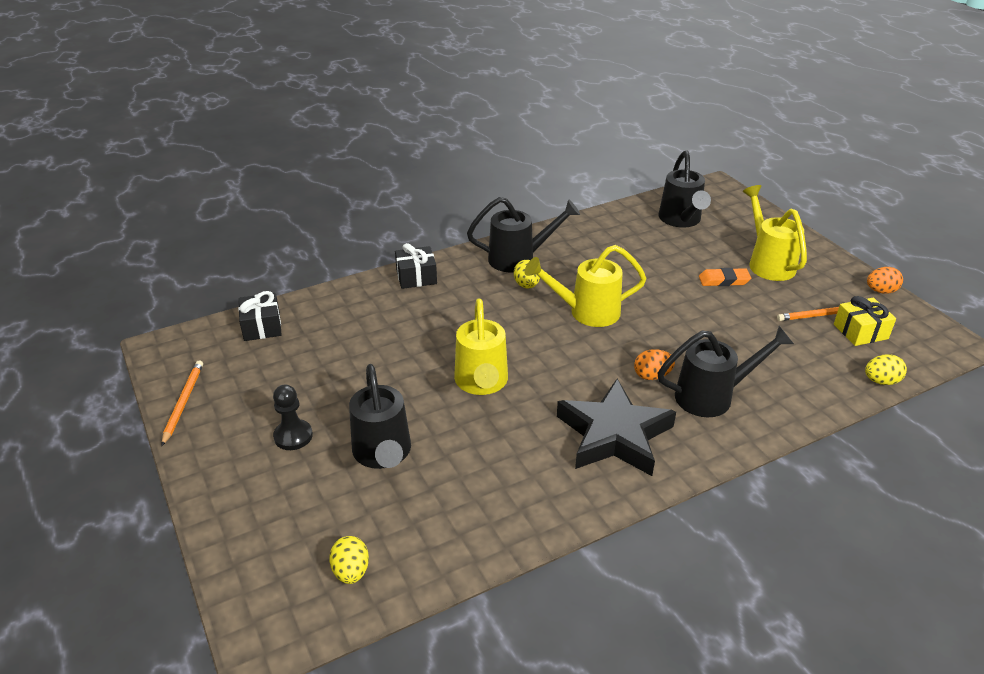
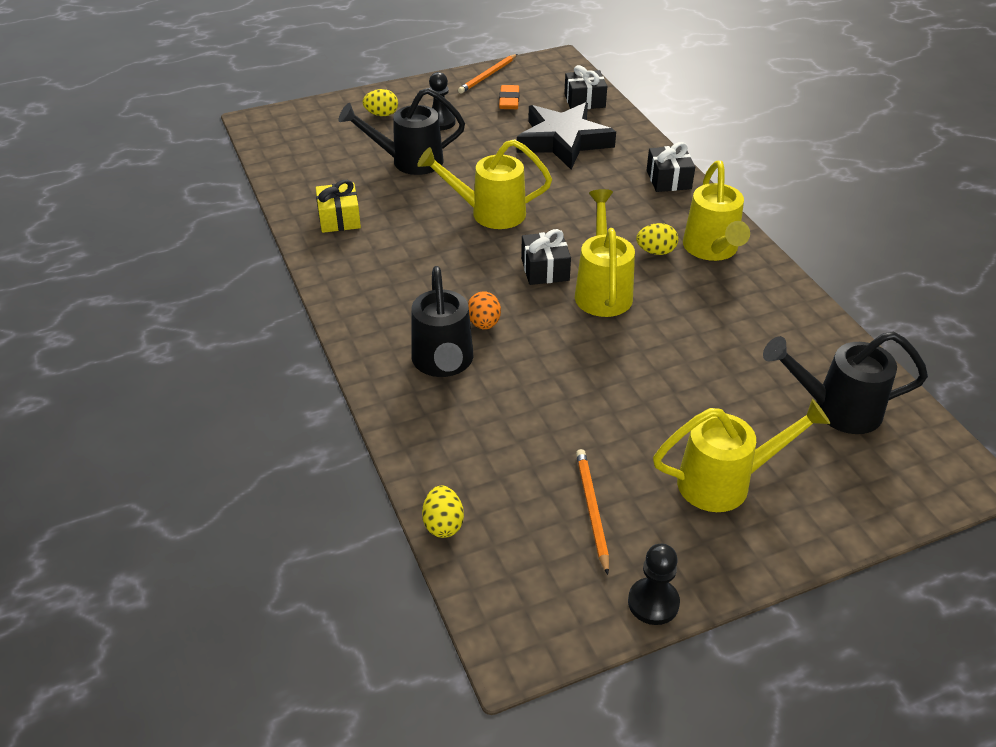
camera: 95 degrees right, 5 degrees up
orange pencil [162,360,203,446] -> orange pencil turned 120 degrees clockwise [458,54,517,93]
yellow egg [329,536,369,584] -> yellow egg moved to [363,89,398,116]
black watering can [467,197,580,272] -> yellow watering can [683,161,750,261]
black star [557,379,676,476] -> black star moved to [517,102,616,170]
orange eraser [699,268,751,286] -> orange eraser moved to [499,85,519,109]
yellow gift [834,296,896,346] -> yellow gift moved to [316,180,361,233]
orange egg [867,267,903,294] -> black pawn [628,544,680,625]
none -> black gift [521,229,571,285]

